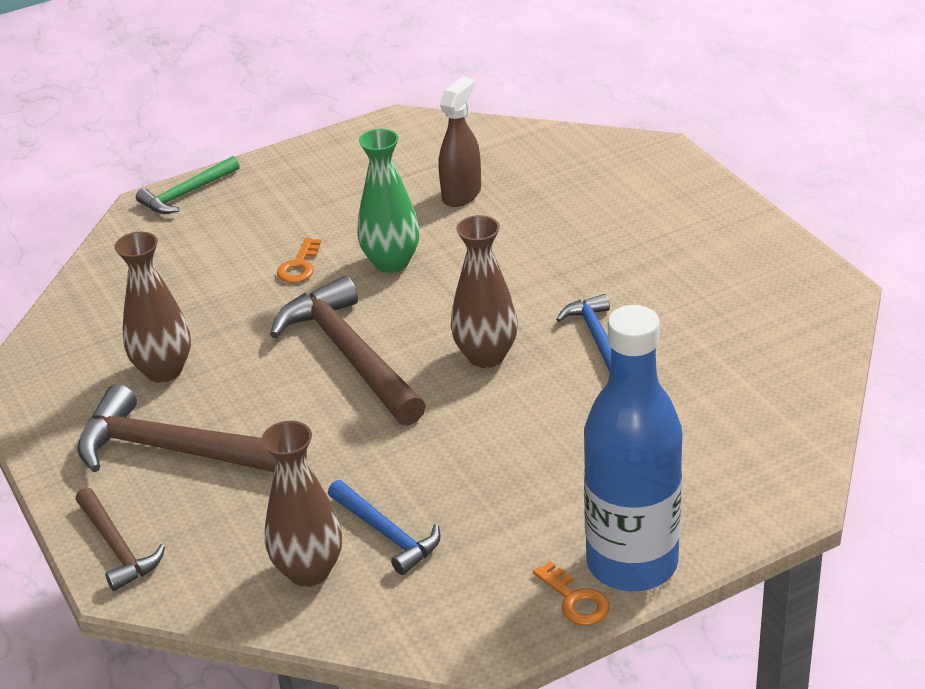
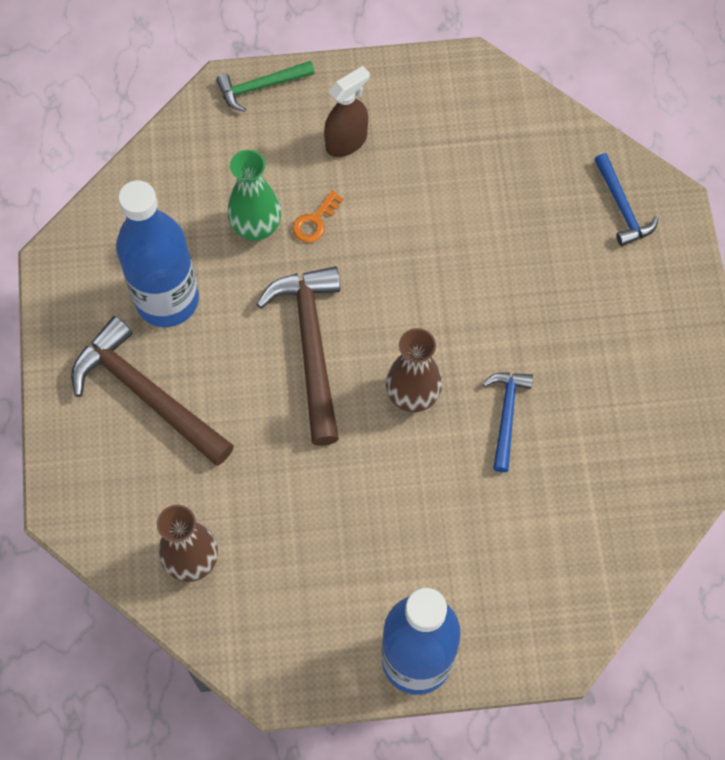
camera: 20 degrees right, 30 degrees up
brown hammer [75,488,165,591] -> none
brown vase [114,232,191,383] -> blue bottle [116,180,199,327]
blue hammer [328,480,441,575] -> blue hammer moved to [594,153,658,246]
green vase [357,129,419,273] -> green vase moved to [227,150,281,241]
brown spray bottle [439,77,481,207] -> brown spray bottle moved to [324,66,370,157]
orange key [533,561,610,626] -> none

